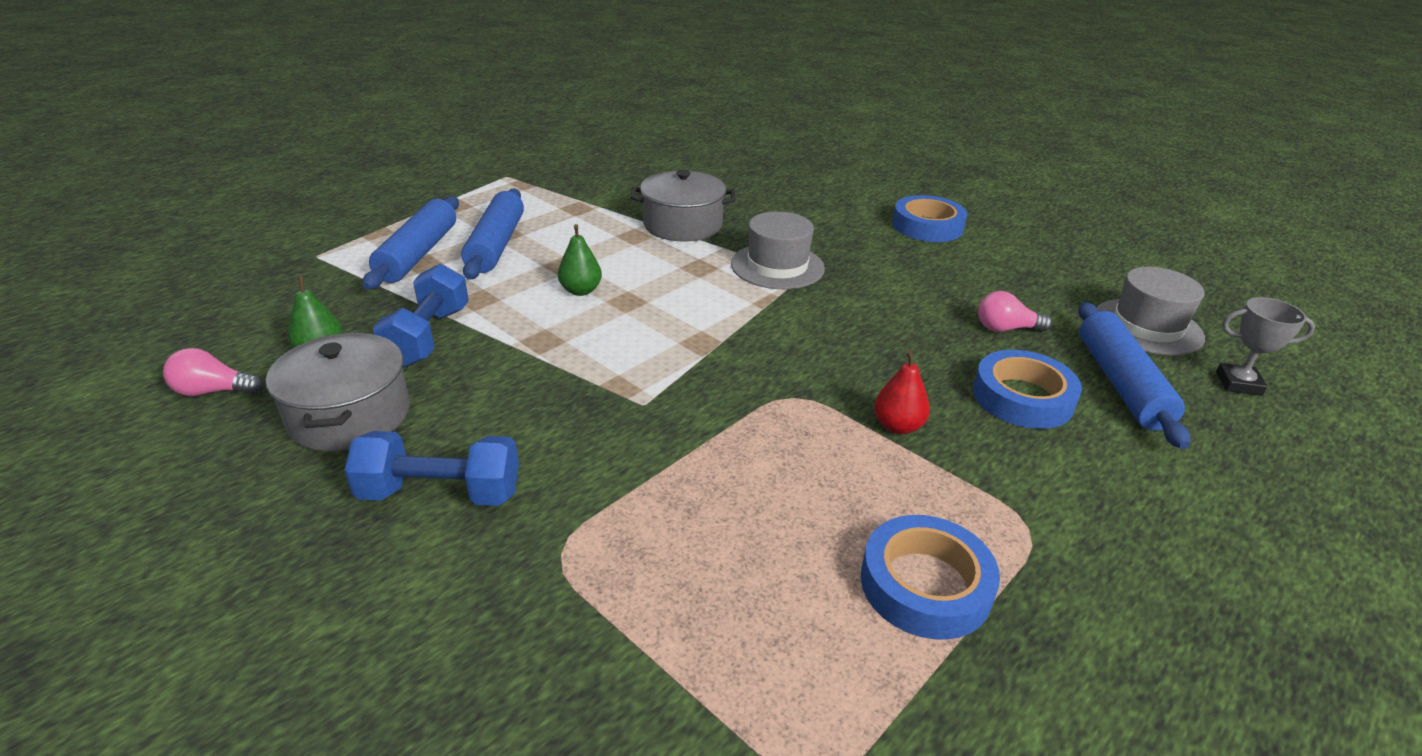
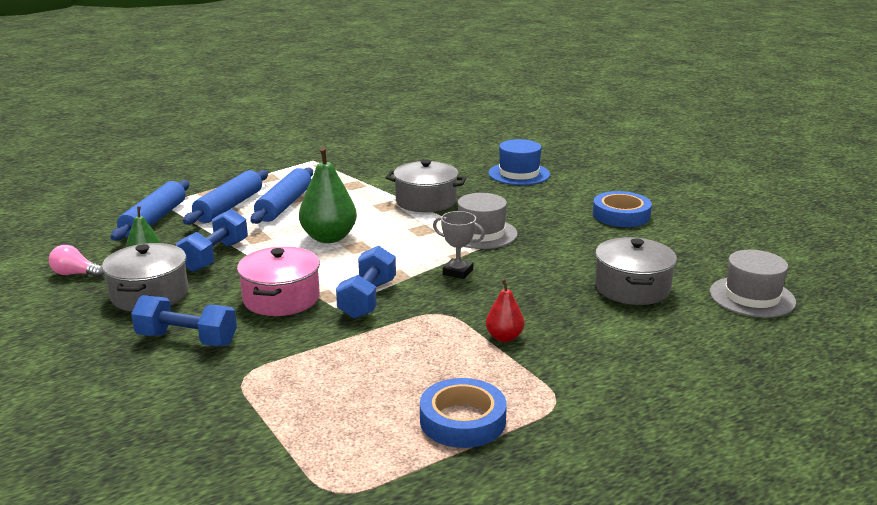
camera: 15 degrees right, 10 degrees down
green pear [558,224,602,296] -> green pear [299,147,357,243], size x1.82
blue tape [973,350,1082,429] -> none
pink light bulb [978,291,1052,332] -> grey pot [595,237,677,305]
blue rolling pin [1078,302,1190,449] -> blue rolling pin moved to [111,180,190,241]
grey trophy [1216,297,1315,396] -> grey trophy moved to [433,211,485,279]
none -> pink pot [237,246,320,316]
none -> blue dumbbell [336,246,396,319]
none -> blue hat [488,139,550,185]

